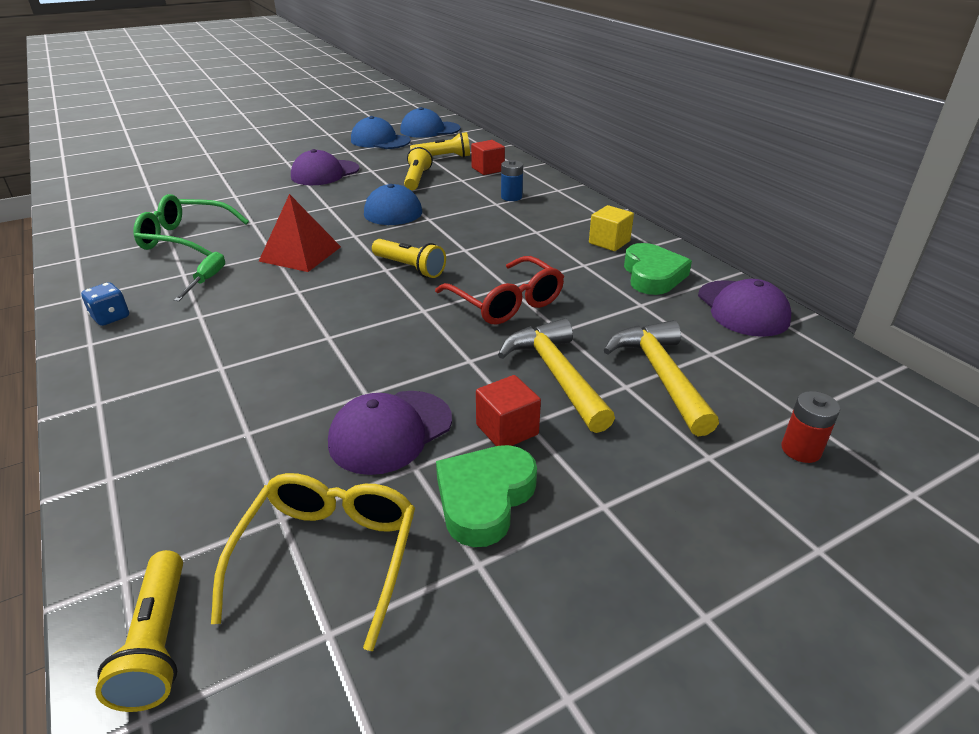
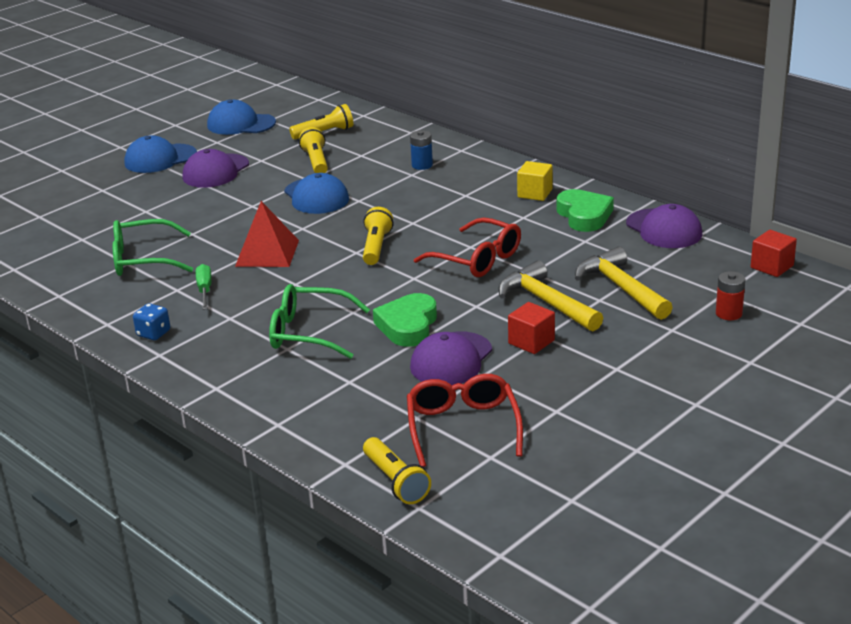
camera: 15 degrees left, 5 degrees down
yellow glasses [211,473,415,651] -> red glasses [407,374,523,467]
yellow flashlight [372,239,446,278] -> yellow flashlight turned 105 degrees counterclockwise [363,207,393,265]
blue cap [400,107,460,138] -> blue cap moved to [124,135,197,173]
green heart [436,445,537,547] -> green heart moved to [373,293,437,347]
red cube [471,140,505,175] -> red cube moved to [751,230,797,277]
none -> green glasses [269,284,370,359]

